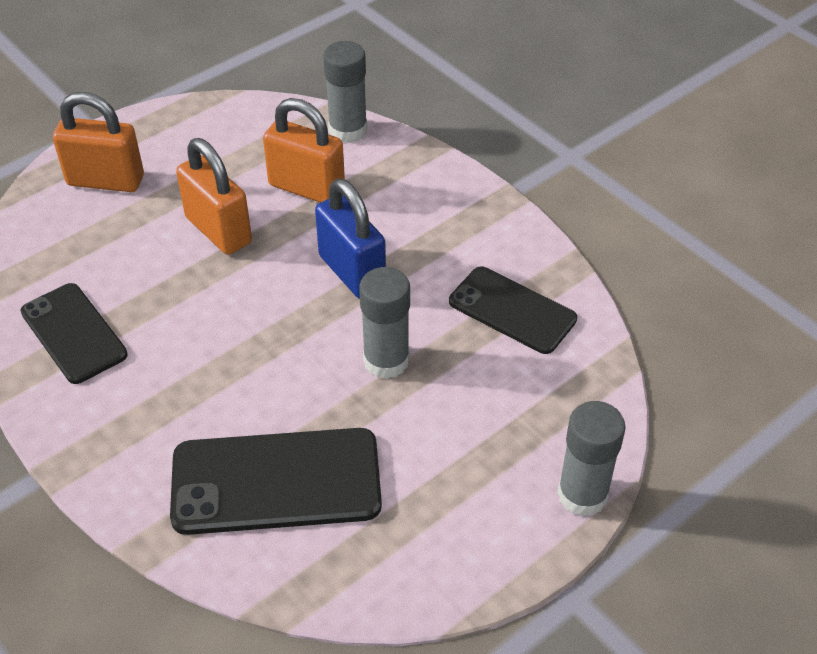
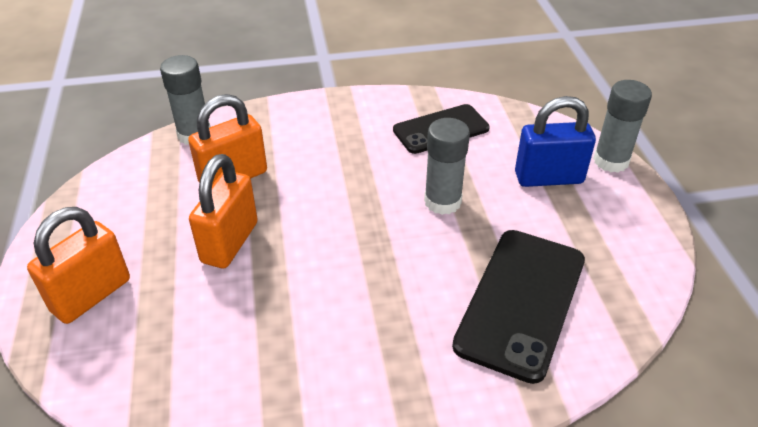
camera: 60 degrees left, 5 degrees down
black phone [20,283,128,384] -> none
orange padlock [176,138,252,255] -> orange padlock turned 60 degrees counterclockwise [189,154,258,268]
blue padlock [315,179,386,299] -> blue padlock moved to [515,96,596,187]

